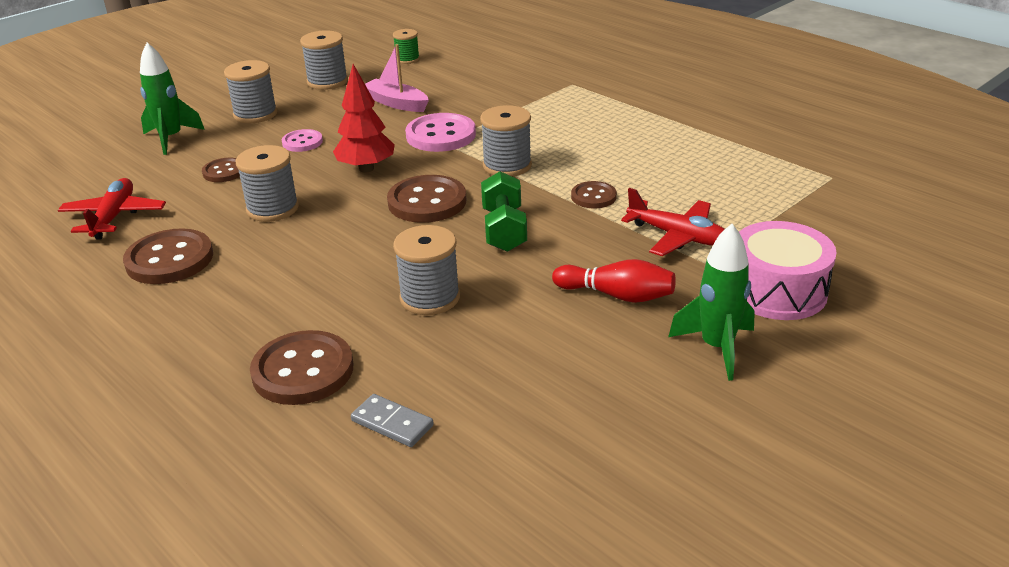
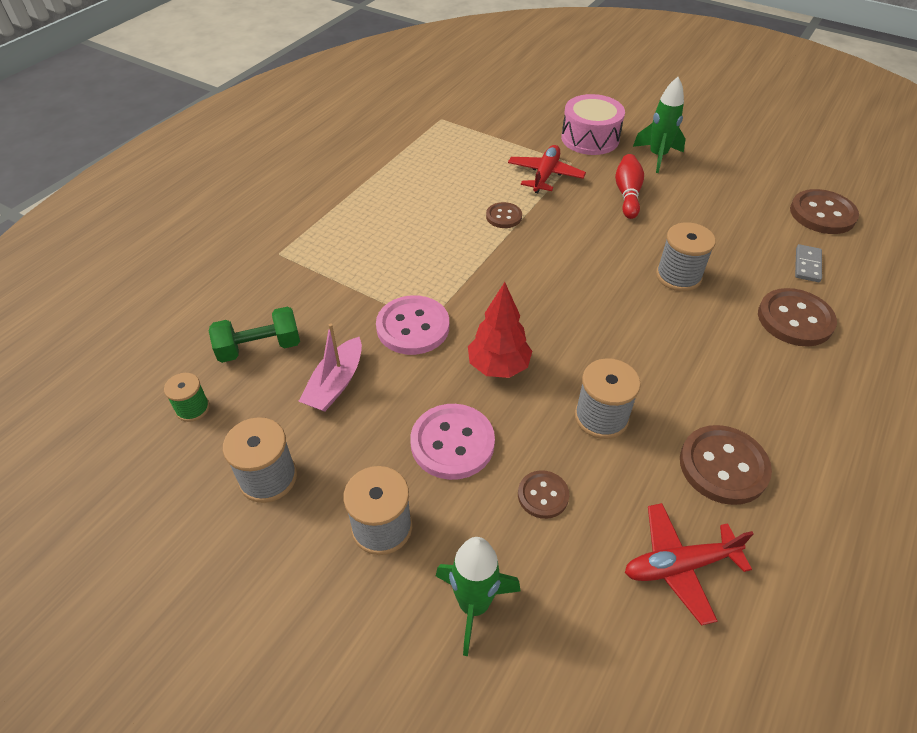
camera: 105 degrees left, 15 degrees up
pink button [282,129,323,152] -> pink button [410,404,495,480], size x1.74
brown button [387,175,466,223] -> brown button moved to [790,189,859,234]
grey spool [480,105,532,177] -> none
green dumbbell [481,171,527,252] -> green dumbbell moved to [209,307,300,363]

